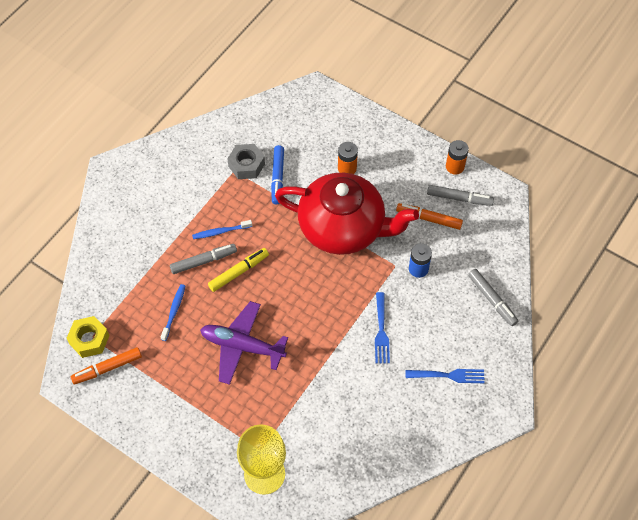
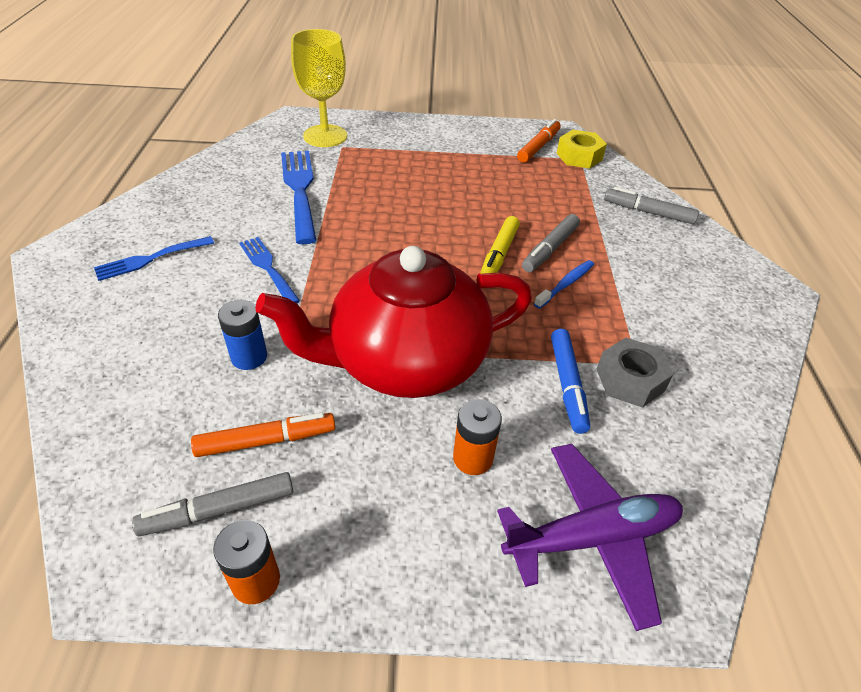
camera: 145 degrees right, 15 degrees down
blue toothbrush [161,284,185,341] -> none
purple plane [200,301,288,385] -> purple plane moved to [497,444,683,631]
blue marker [271,145,284,204] -> blue marker turned 150 degrees counterclockwise [551,329,590,434]
grey marker [468,269,518,326] -> grey marker moved to [604,187,699,224]
none -> blue fork [281,151,317,244]

